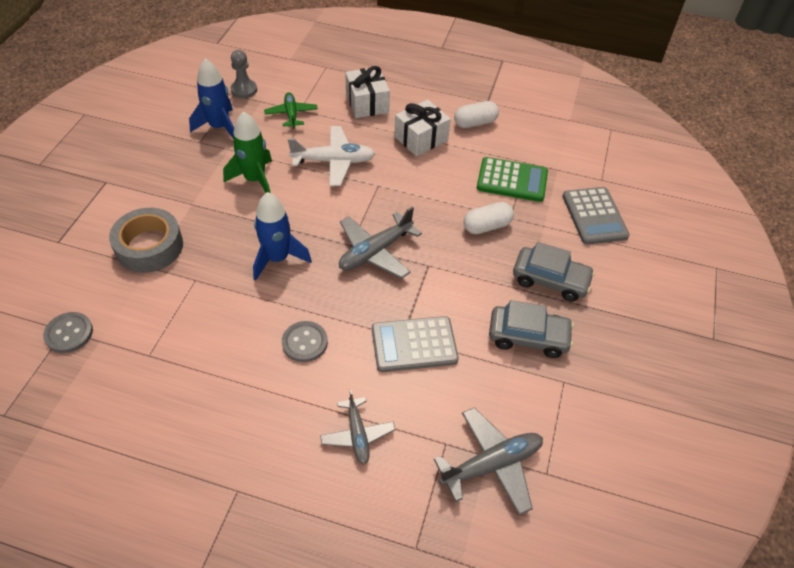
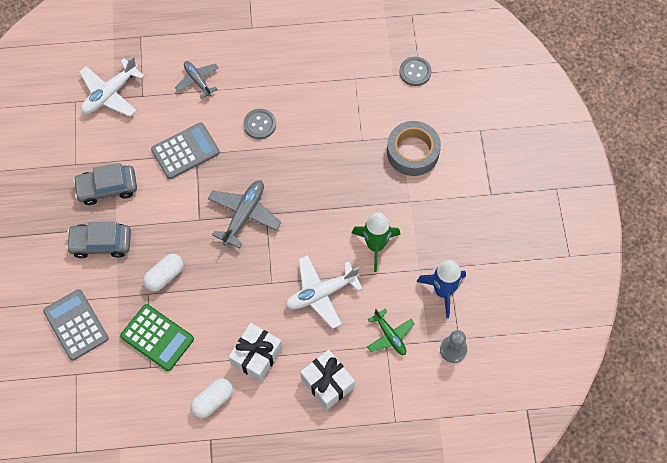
camera: 160 degrees right, 15 degrees up
blue rocket [253,192,312,281] -> none
grey plane [434,408,543,516] -> white plane [79,56,144,117]
green calculator [477,157,548,202] -> green calculator turned 135 degrees counterclockwise [120,304,194,371]

